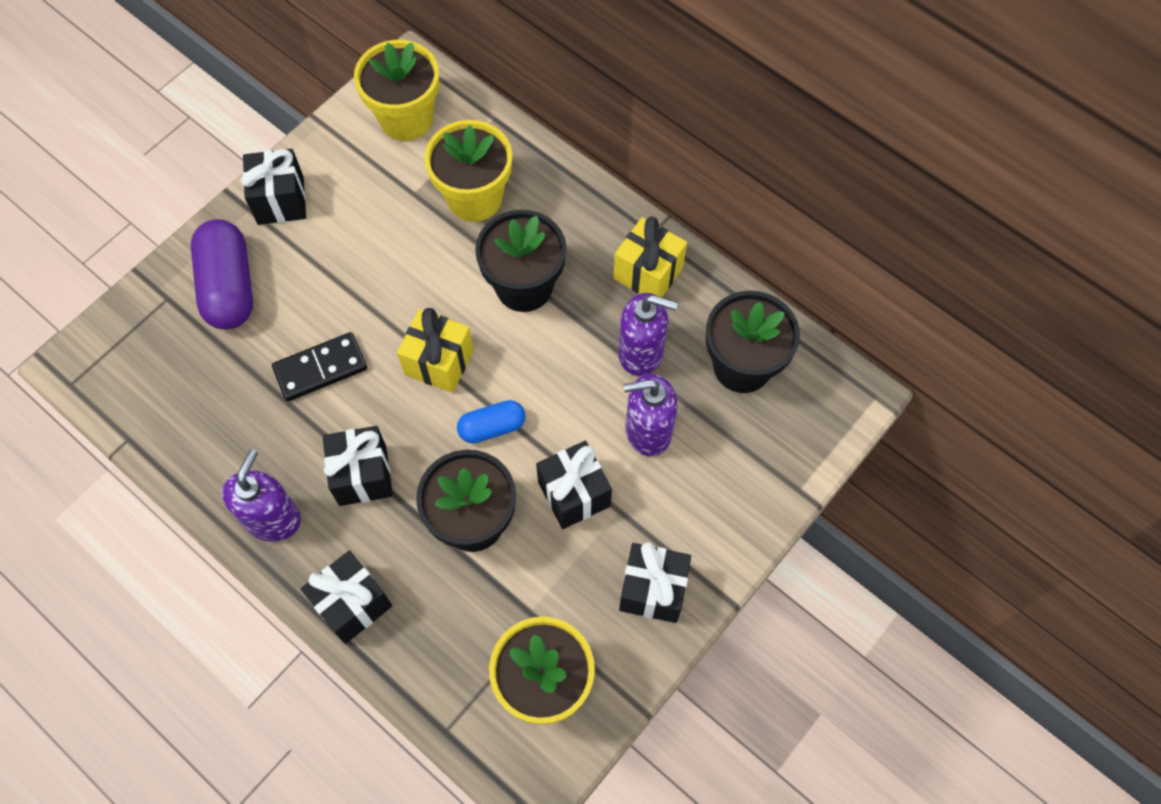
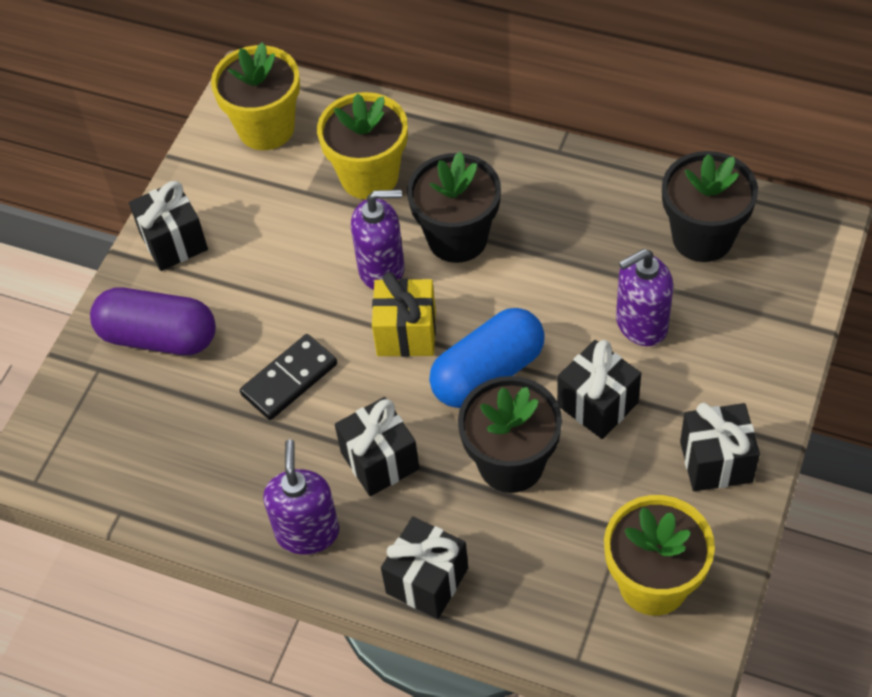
camera: 15 degrees left, 10 degrees down
purple capsule [191,219,253,330] -> purple capsule turned 45 degrees counterclockwise [90,287,216,355]
blue capsule [457,400,526,444] -> blue capsule [429,308,545,408], size x1.77
yellow gift [614,217,687,298] -> none
purple soap dispenser [618,293,678,376] -> purple soap dispenser moved to [351,190,405,290]

